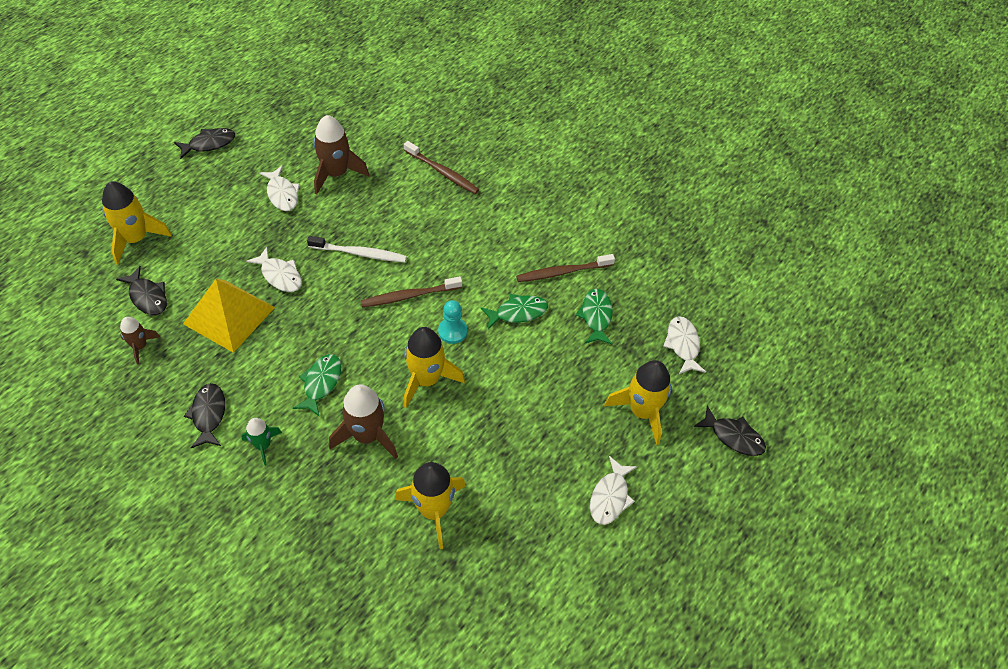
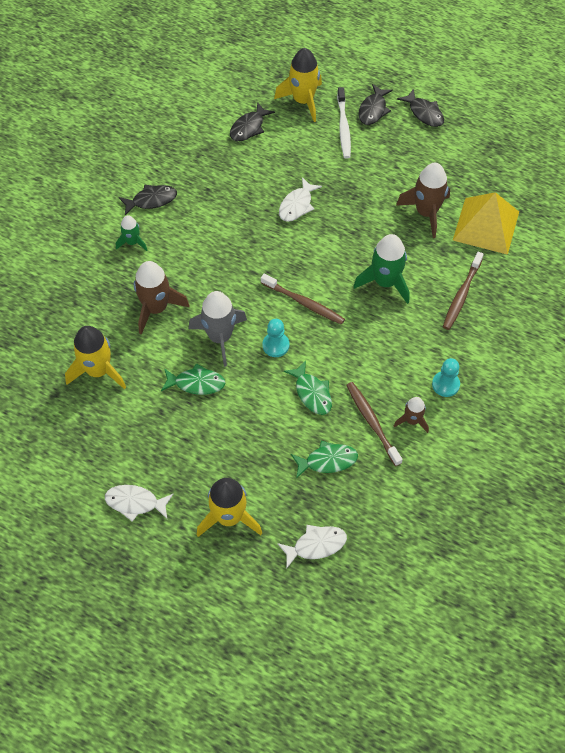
camera: 80 degrees right, 5 degrees up
brown rocket [120,317,160,365] -> brown rocket moved to [394,397,429,433]
yellow pyramid [183,279,275,353] -> yellow pyramid moved to [453,192,519,255]
white fish [259,166,300,211] -> none
green fish [293,354,341,417] -> green fish moved to [161,363,225,395]
white toothbrush [307,236,407,262] -> white toothbrush moved to [337,87,351,159]
brown toothbrush [361,276,462,307] -> brown toothbrush turned 150 degrees clockwise [261,273,345,325]
yellow rocket [404,327,465,408] -> grey rocket [189,291,247,367]
black fish [694,405,766,456] -> black fish moved to [358,84,393,125]
none -> green rocket [353,234,410,304]
none -> turquoise pawn [432,358,460,397]

